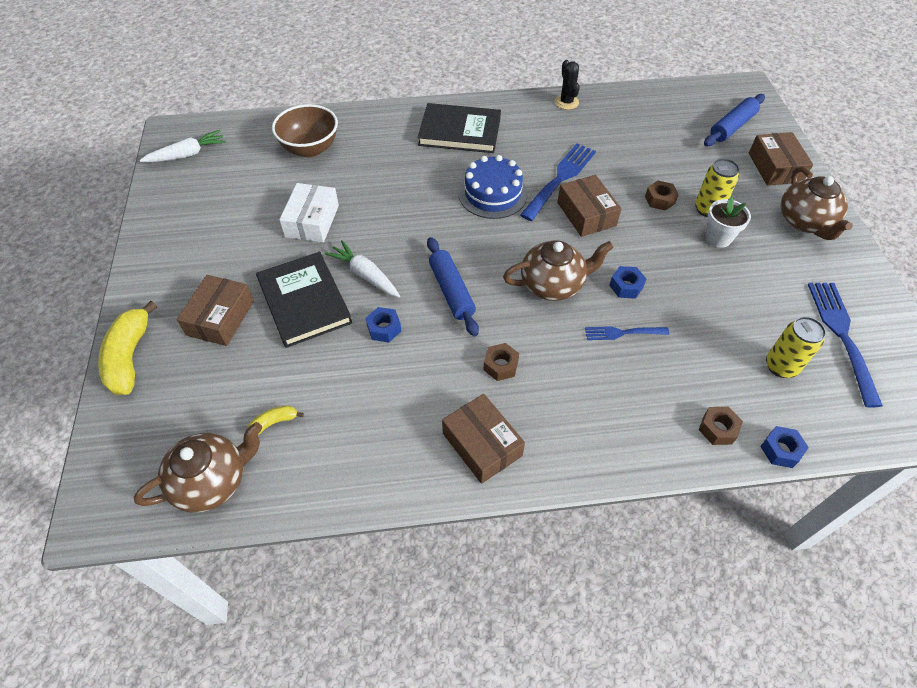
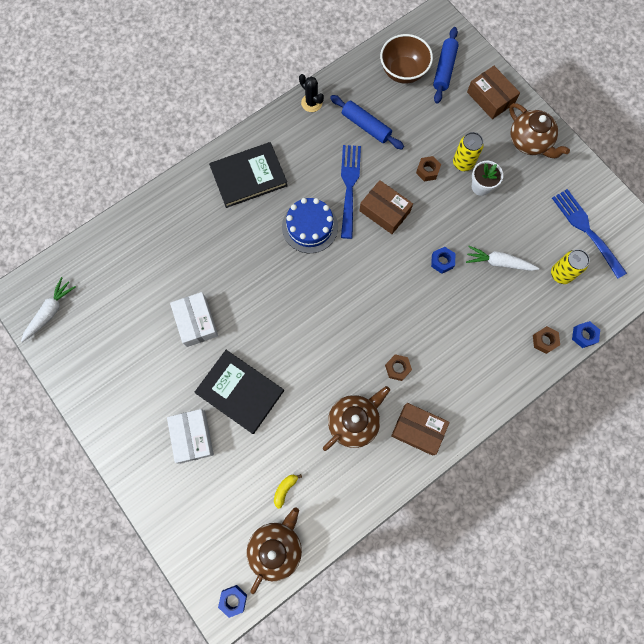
camera: 30 degrees left, 20 degrees up
yellow banana [98,301,157,395] -> none
brown box [177,275,254,346] -> white box [167,409,214,464]
brown bowl [272,104,338,157] -> brown bowl moved to [380,34,433,84]
white carrot [324,240,400,297] -> white carrot moved to [466,246,539,271]
blue nut [366,307,401,342] -> blue nut moved to [218,585,247,618]
blue rolling pin [427,237,479,337] -> blue rolling pin moved to [330,95,404,150]
brown teapot [503,240,614,301] -> brown teapot moved to [323,386,390,451]
blue fork [585,326,669,340] -> none

